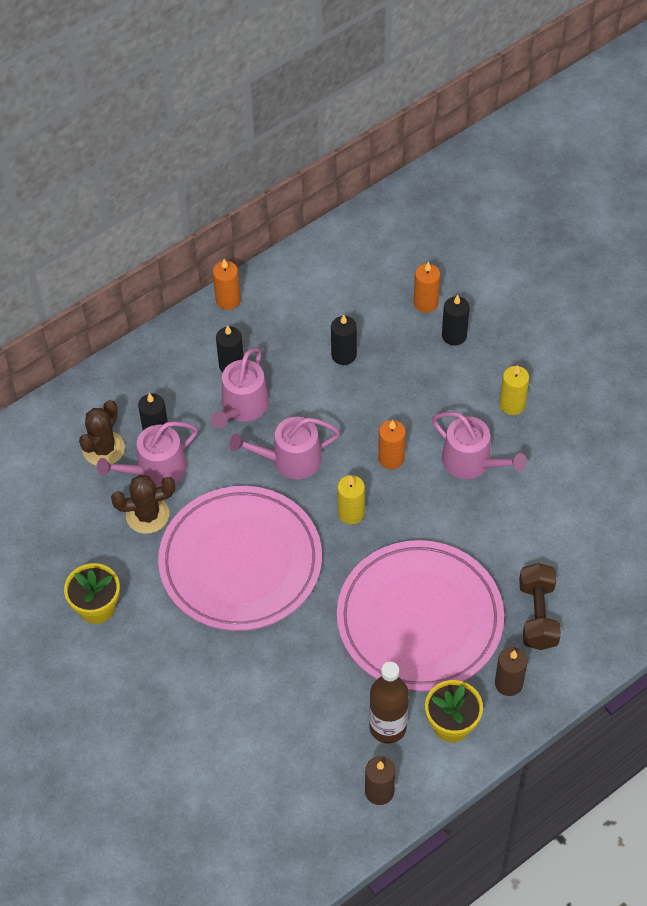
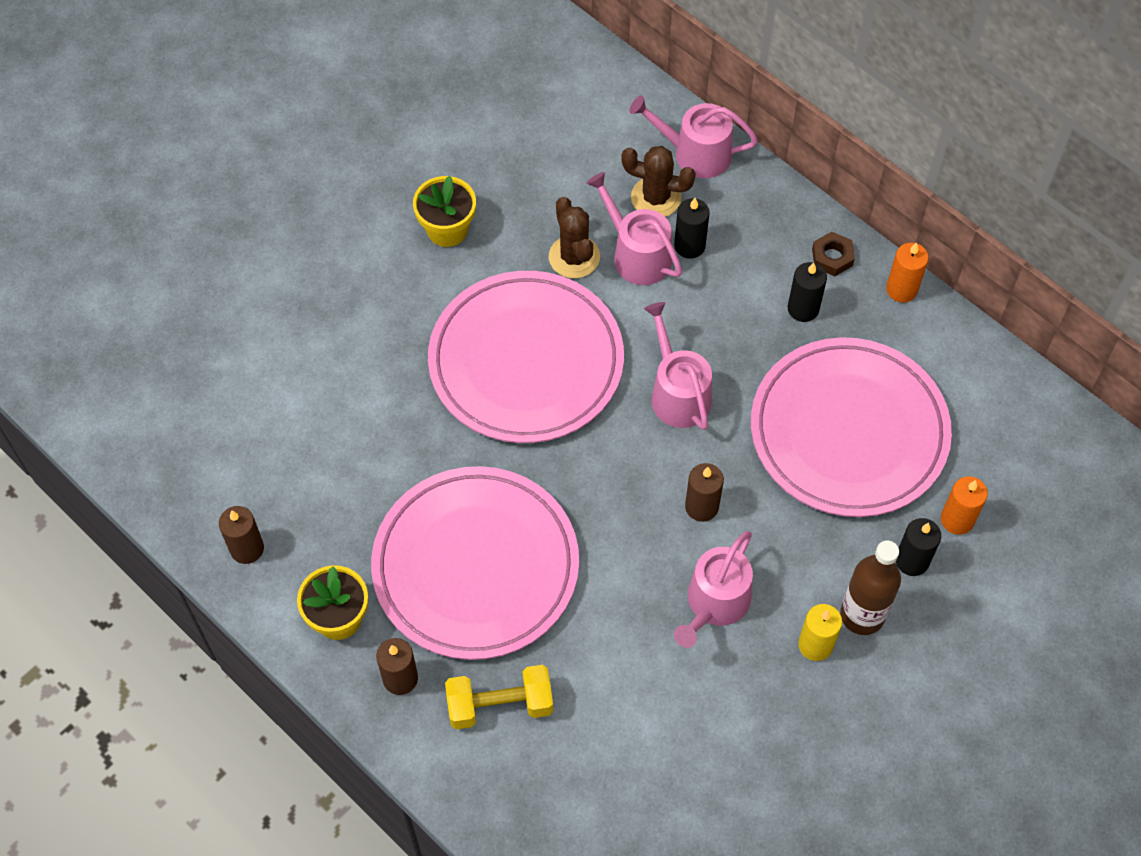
camera: 80 degrees right, 5 degrees up
pink watering can [211,347,269,429] -> pink watering can moved to [629,96,758,178]
black candle [331,314,357,365] -> pink plate [751,337,952,517]
yellow candle [337,475,365,524] -> none
brown bottle [369,662,409,743] -> brown bottle moved to [840,541,901,635]
orange candle [378,420,406,469] -> brown candle [685,463,724,522]
brown dumbbell [519,563,561,650] -> yellow dumbbell [445,665,553,729]
none -> brown nut [812,232,855,276]

